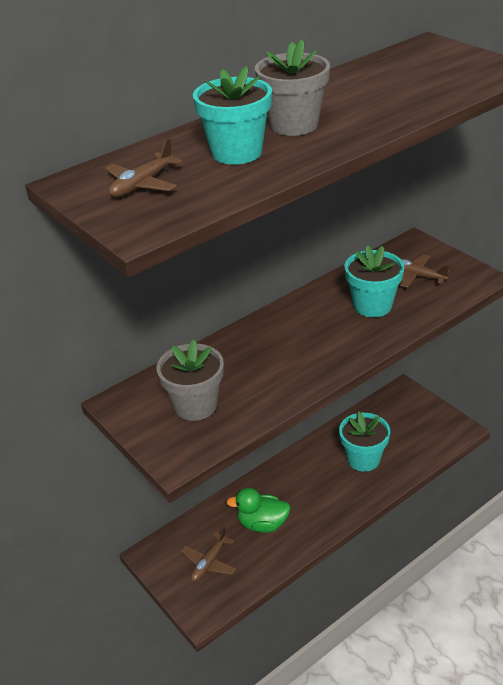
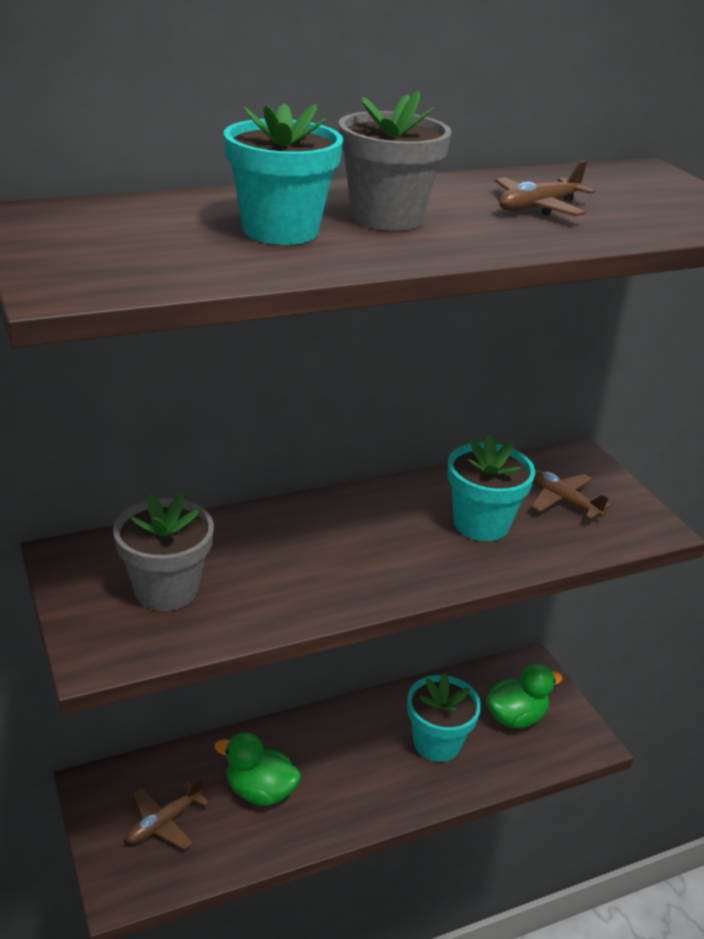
camera: 10 degrees right, 5 degrees down
brown plane [105,138,183,197] -> brown plane moved to [495,161,595,216]
none -> green duck [486,664,563,728]

